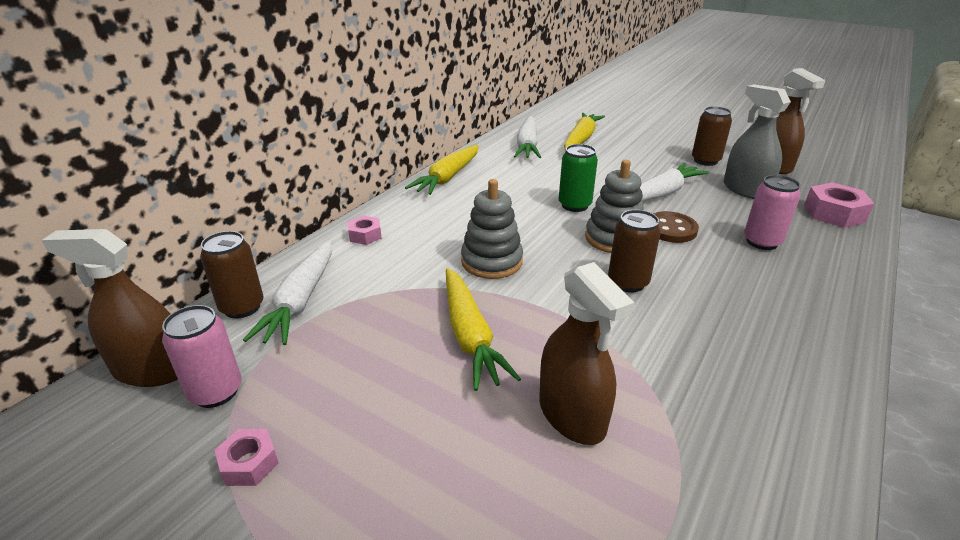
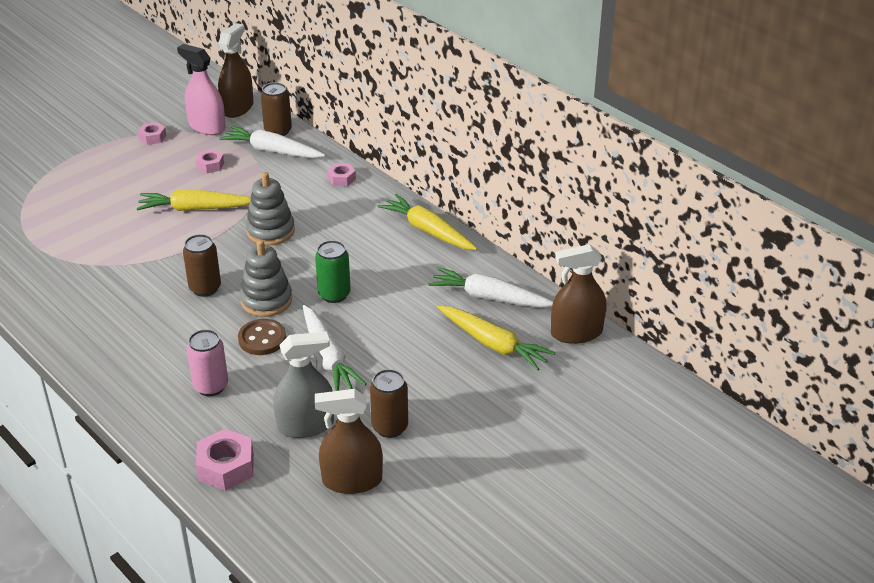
camera: 105 degrees right, 5 degrees up
pink can [162,305,242,408] -> pink spray bottle [177,44,226,135]
brown spray bottle [539,262,634,445] -> brown spray bottle moved to [551,244,606,344]
none -> pink nut [196,149,224,174]

